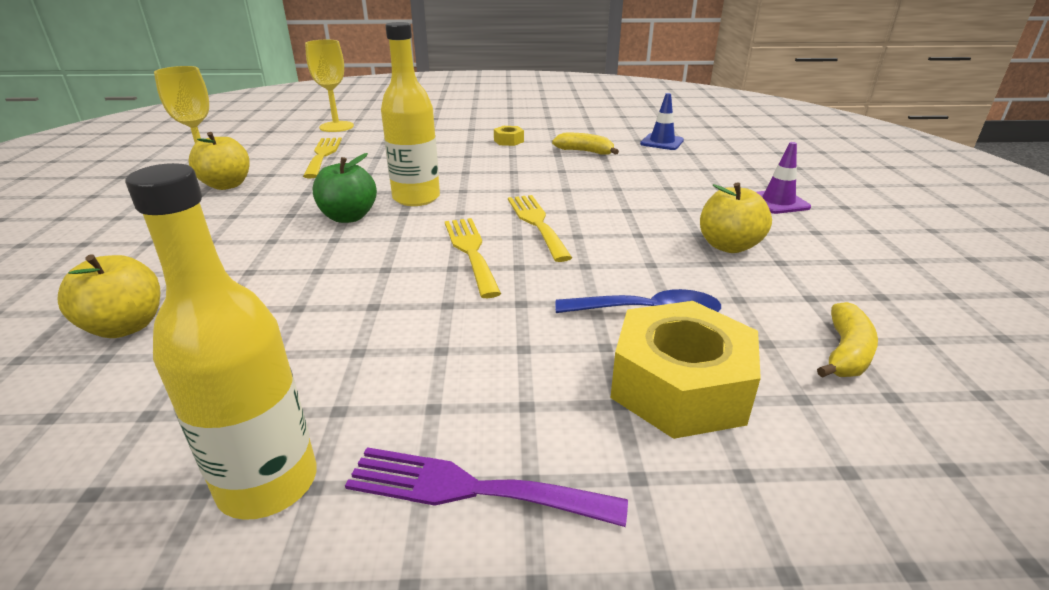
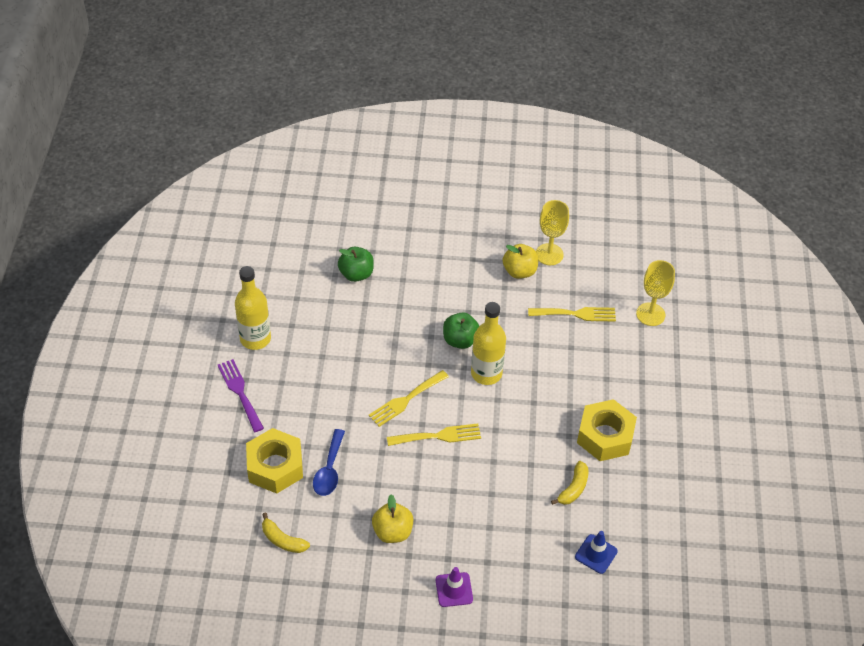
camera: 95 degrees right, 20 degrees up
yellow apple [58,254,160,338] -> green apple [338,247,374,282]
purple fork [345,447,628,527] -> purple fork turned 45 degrees counterclockwise [218,359,264,432]
yellow fork [445,218,501,298] -> yellow fork turned 150 degrees clockwise [369,370,449,427]
yellow nut [494,126,524,146] -> yellow nut [577,399,637,461], size x2.28

